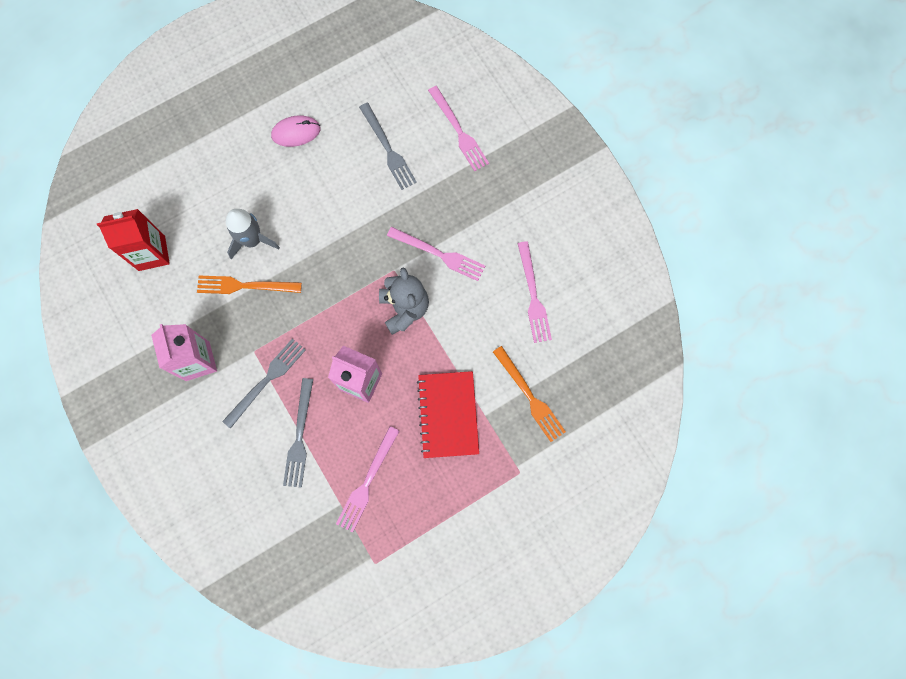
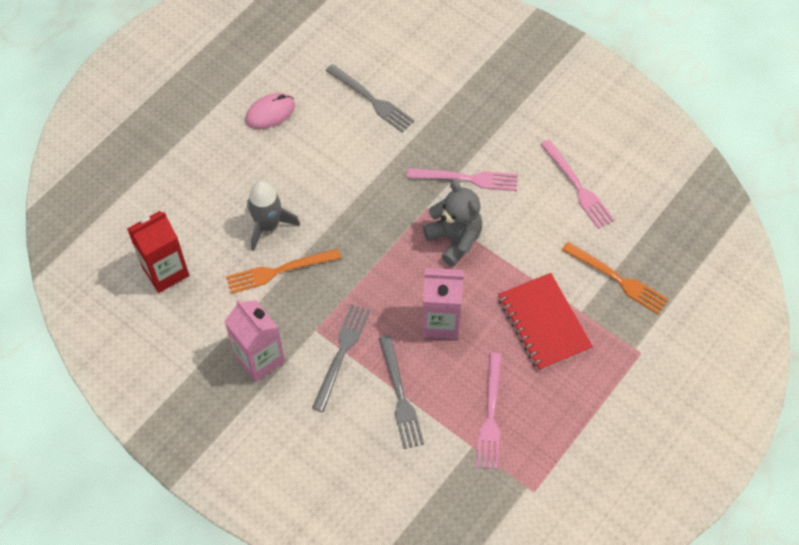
camera: 20 degrees left, 15 degrees down
pink fork [428,86,489,172] -> none

